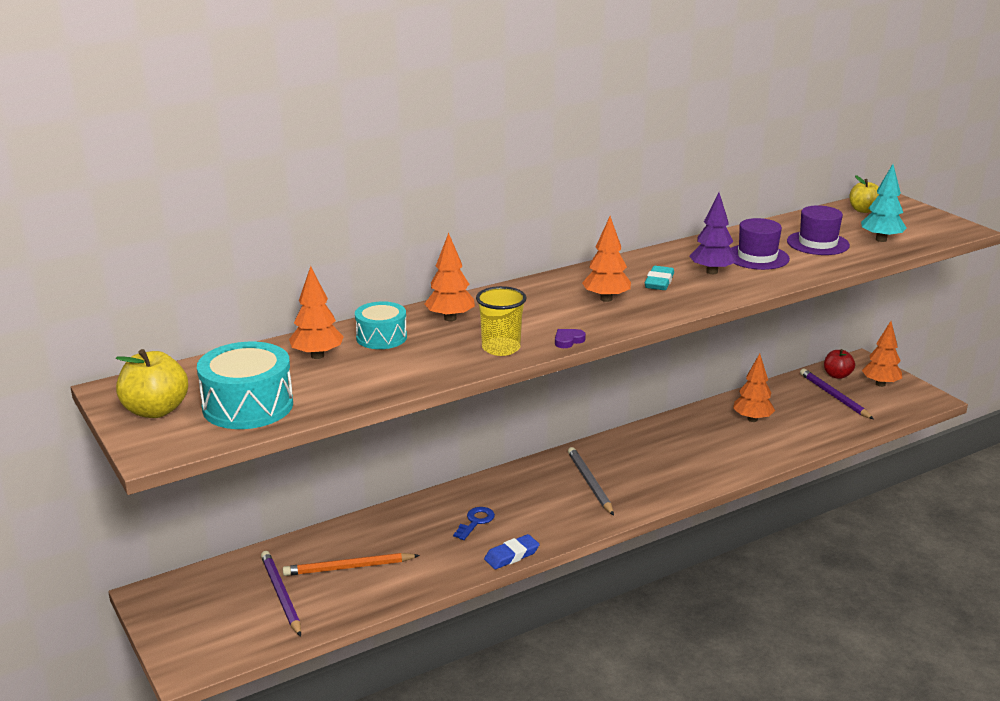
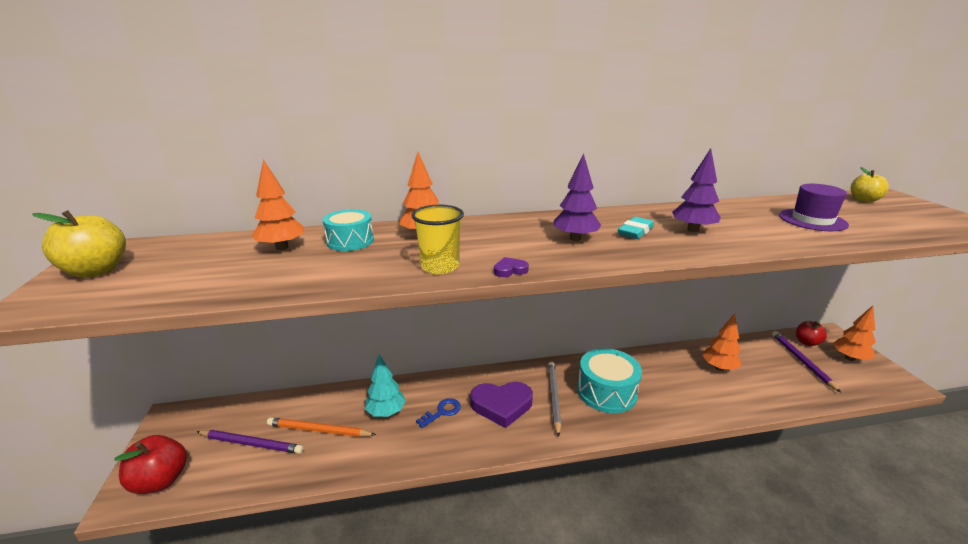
camera: 20 degrees right, 0 degrees up
turquoise drum [197,342,293,429] -> turquoise drum moved to [577,348,642,413]
purple pencil [261,551,301,637] -> purple pencil turned 105 degrees clockwise [196,430,304,454]
blue eraser [484,534,540,569] -> none
orange tree [582,216,631,302] -> purple tree [554,153,601,241]
purple hat [731,218,790,270] -> none
turquoise tree [861,164,906,242] -> turquoise tree moved to [365,354,406,417]
none -> red apple [114,435,187,494]
none -> purple heart [470,382,533,428]

